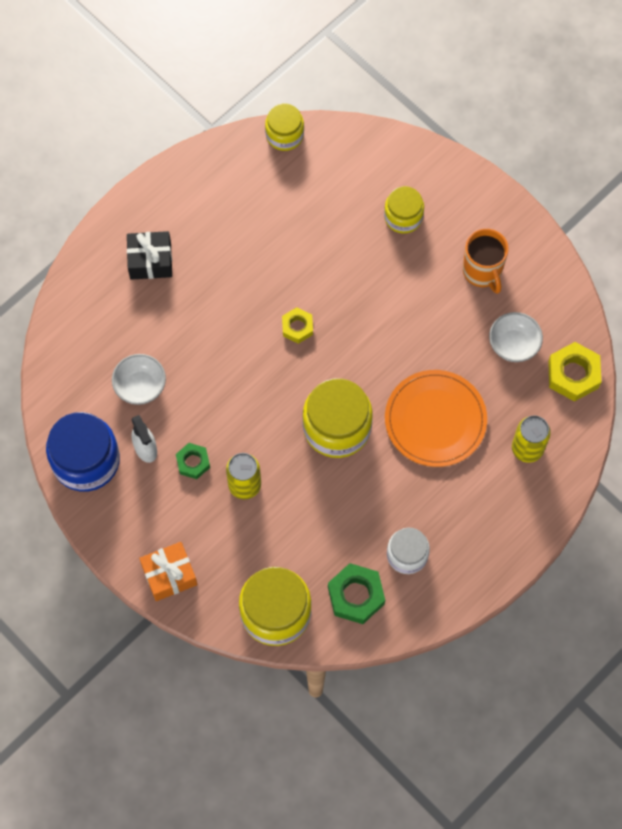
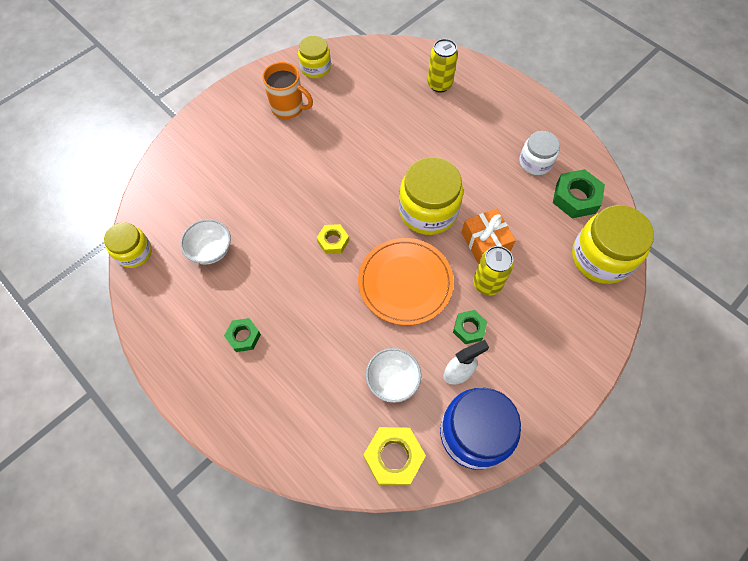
camera: 90 degrees left, 5 degrees down
black gift [127,231,172,280] -> none
orange gift [139,542,197,601] -> orange gift moved to [461,208,516,264]
yellow jar [384,186,424,234] -> yellow jar moved to [298,36,331,78]
orange plate [385,370,487,467] -> orange plate moved to [358,238,454,325]
orange mug [463,229,509,294] -> orange mug turned 45 degrees clockwise [262,62,313,119]
white bowl [489,312,543,362] -> white bowl moved to [180,219,231,265]
yellow nut [548,342,601,402] -> yellow nut moved to [363,427,426,486]
none -> green nut [224,318,261,352]

